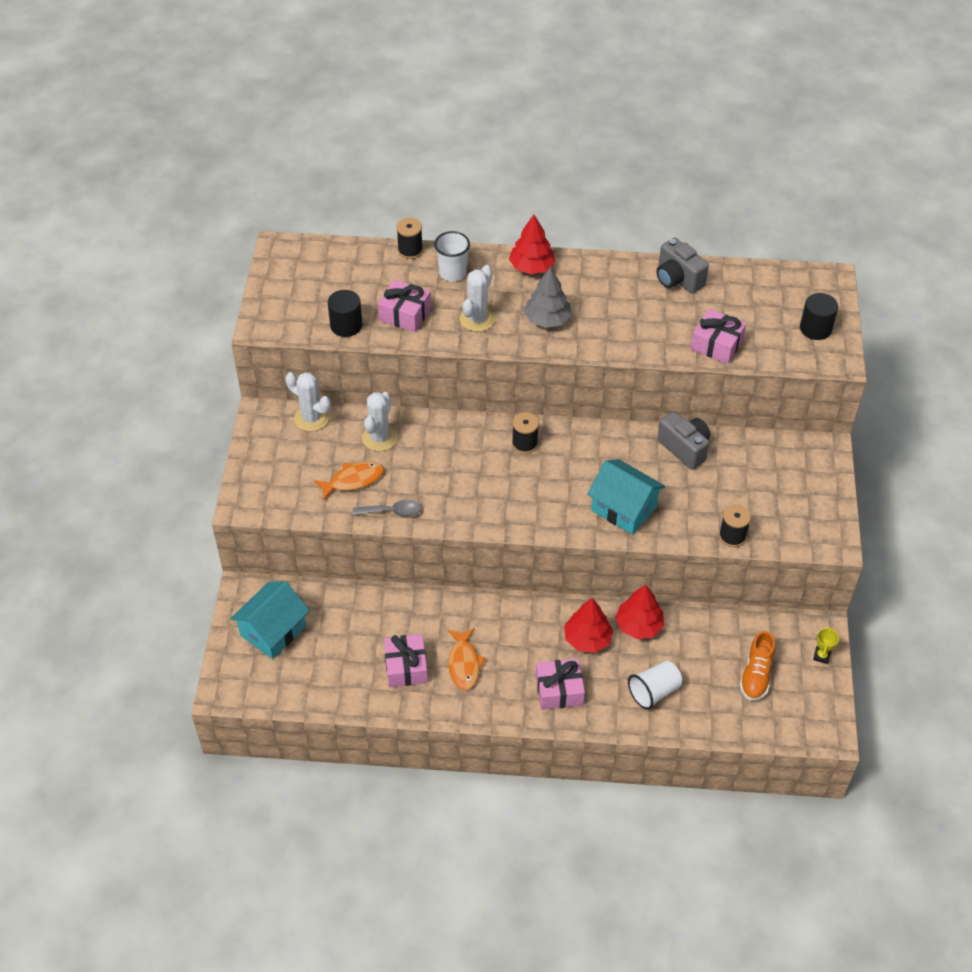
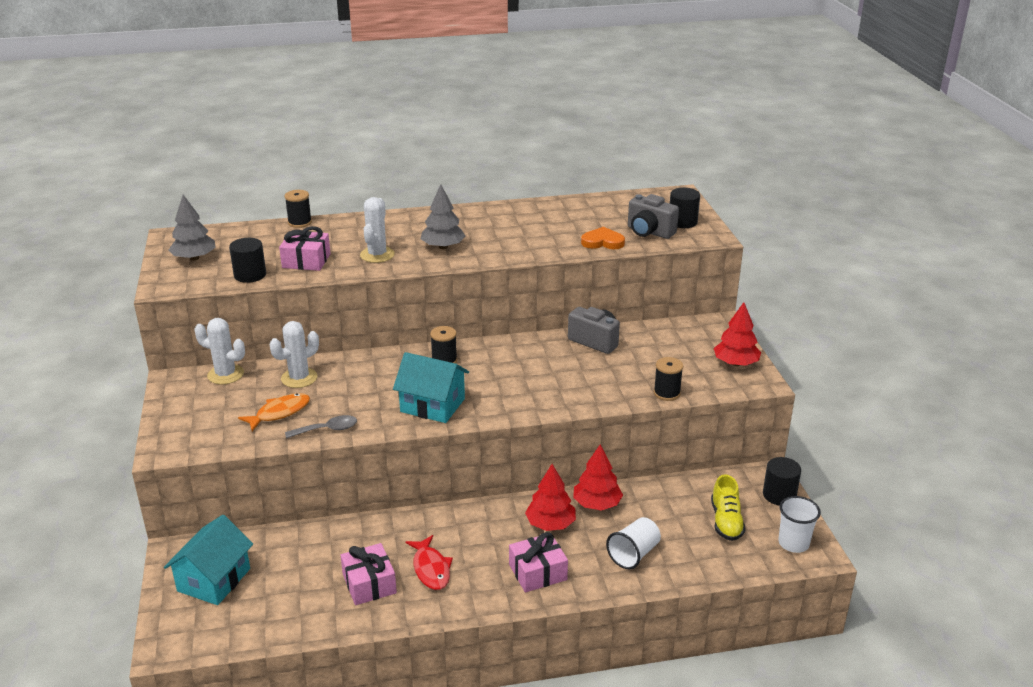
camera: 15 degrees left, 20 degrees down
white cactus [362,392,398,451] -> white cactus turned 45 degrees clockwise [270,321,319,388]
white cup [434,231,470,281] -> white cup moved to [778,496,821,553]
orange fish [448,628,486,690] -> red fish [405,535,453,590]
red tree [509,215,555,274] -> red tree moved to [714,302,761,366]
turquoise house [587,459,666,535] -> turquoise house moved to [393,352,469,423]
grey camera [657,238,709,294] -> grey camera moved to [628,194,679,239]
pink gift [691,309,746,364] -> orange heart [581,227,625,249]
orange shoe [739,631,775,701] -> yellow shoe [711,474,745,541]
yellow trophy [813,627,839,664] -> black cylinder [763,457,801,506]
none -> grey tree [169,195,216,261]

